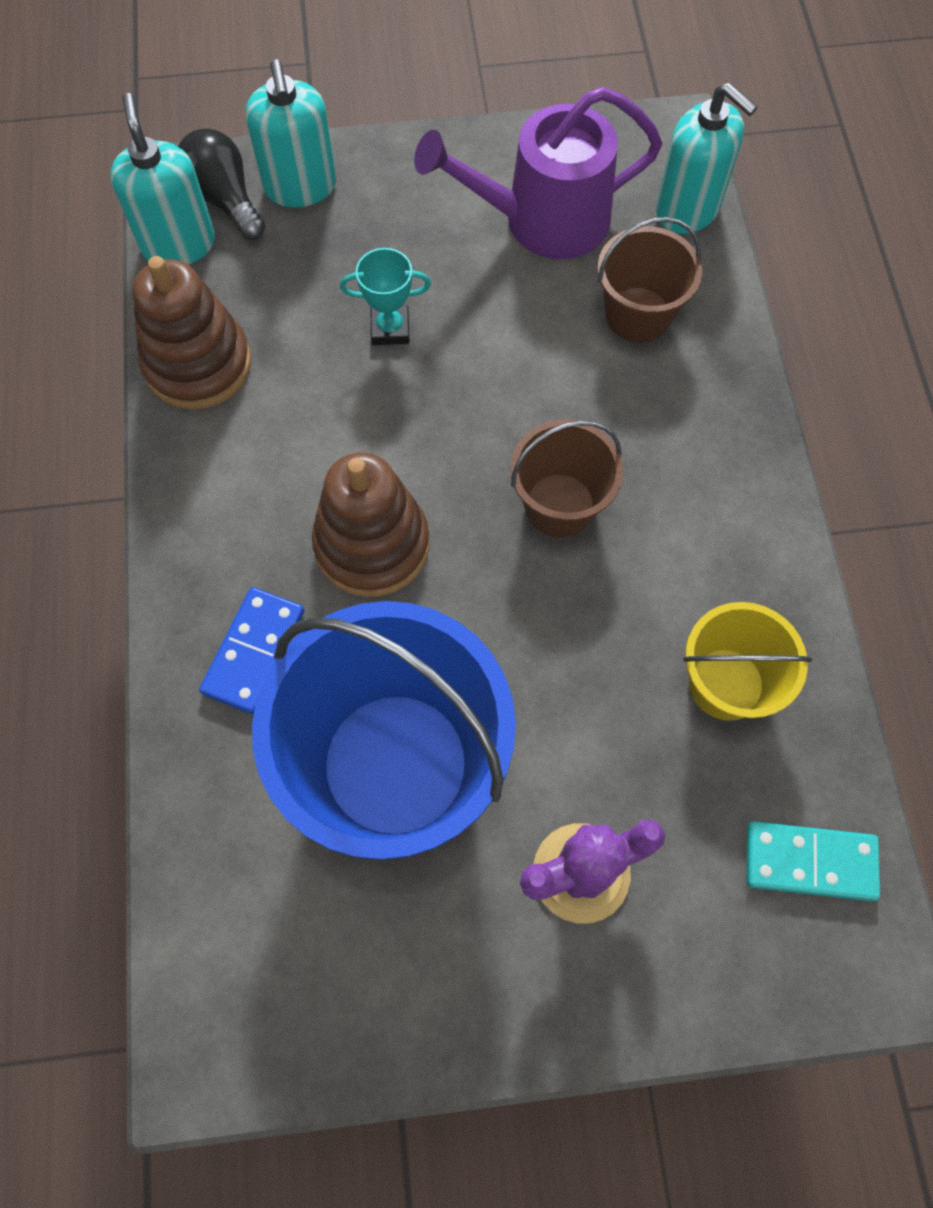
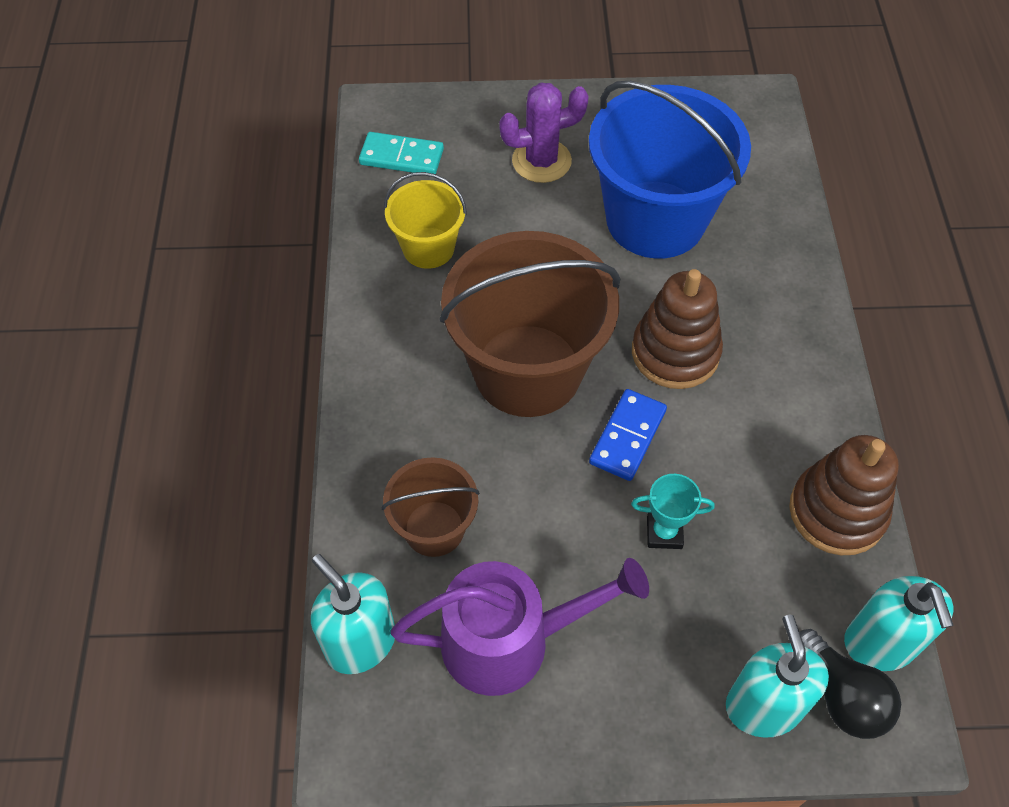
camera: 175 degrees left, 10 degrees down
blue domino [199,587,304,714] -> blue domino moved to [589,389,667,481]
brown bucket [510,419,624,537] -> brown bucket [440,231,620,417], size x1.95

